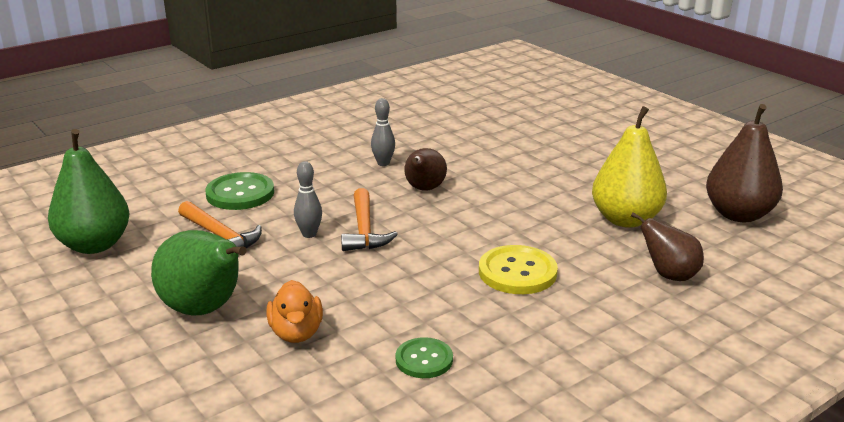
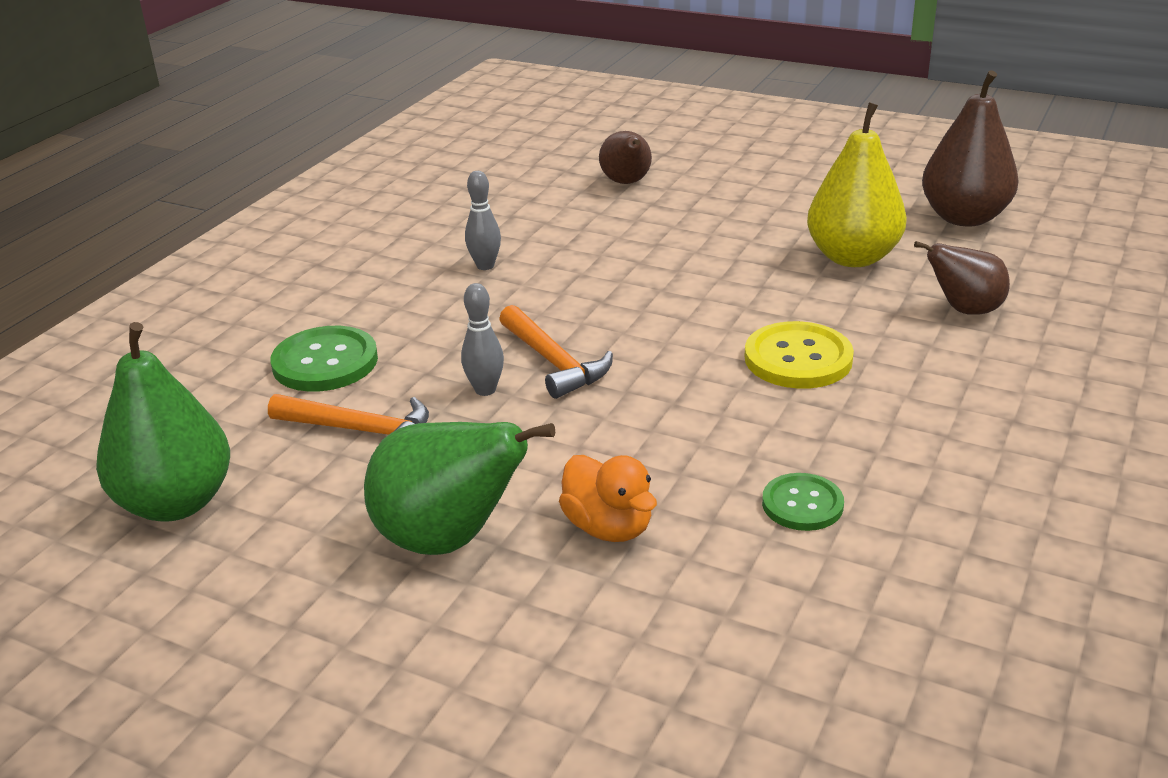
camera: 25 degrees left, 5 degrees up
brown pear [404,148,447,191] -> brown pear moved to [599,131,652,184]

